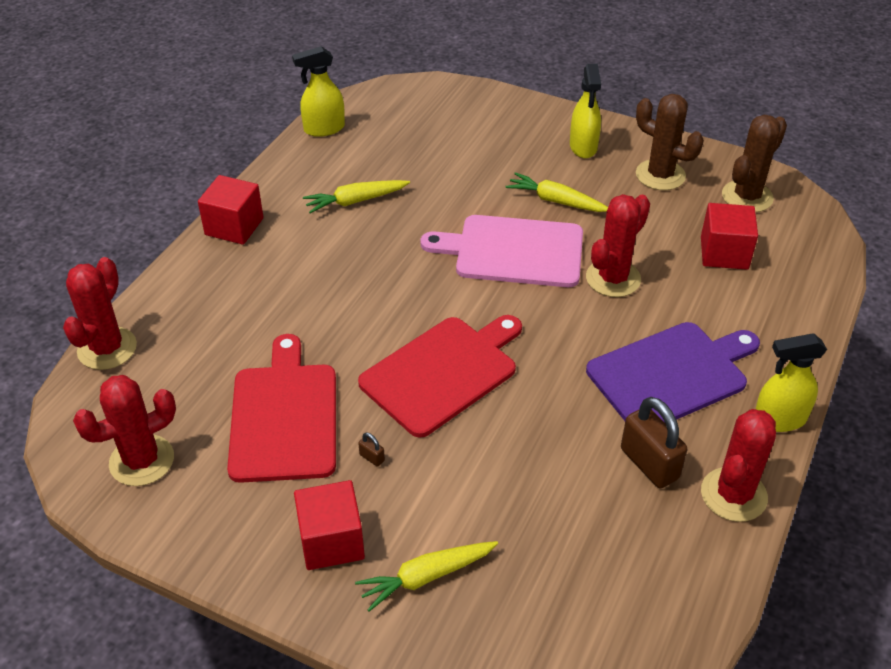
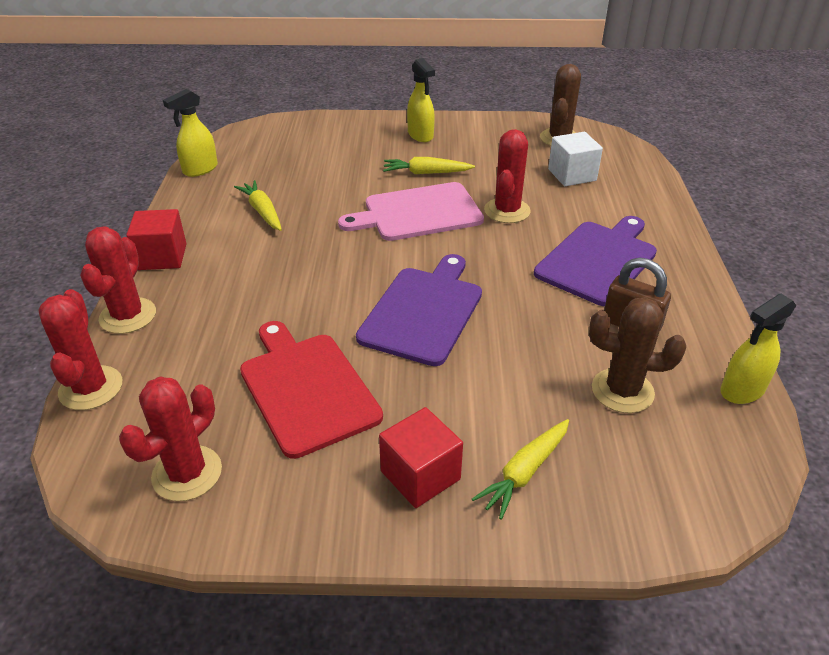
camera: 25 degrees left, 5 degrees down
yellow carrot [303,180,410,213] -> yellow carrot turned 105 degrees clockwise [234,180,282,231]
red cutting board [358,315,522,438] -> purple cutting board [356,254,482,366]
brown padlock [358,433,385,467] -> none
brown cactus [636,94,704,190] -> brown cactus moved to [589,297,686,413]
red cube [701,203,758,270] -> white cube [548,132,603,186]
red cactus [701,409,776,522] -> red cactus moved to [80,227,156,334]
yellow spray bottle [756,333,827,432] -> yellow spray bottle moved to [720,294,796,404]

